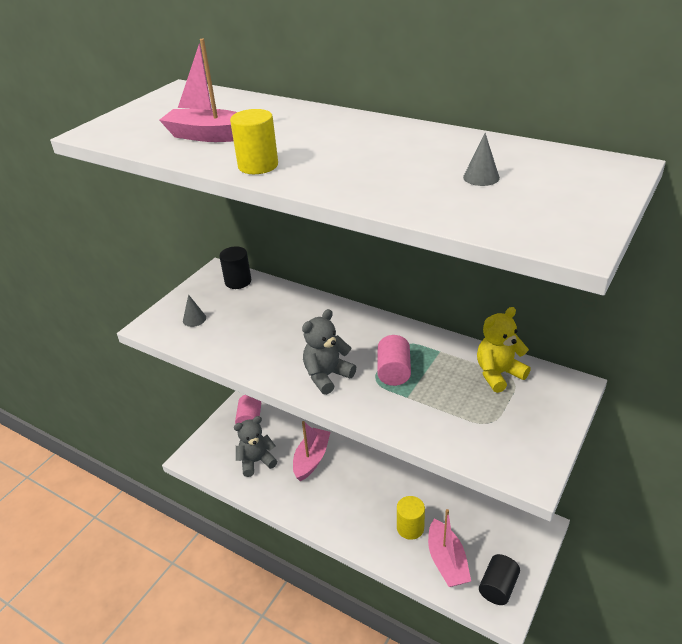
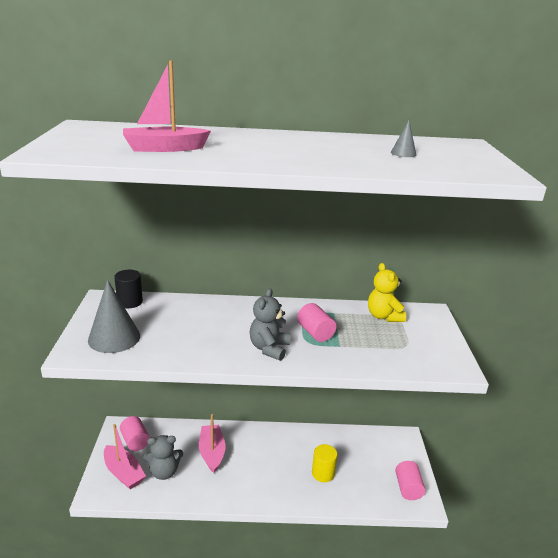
camera: 35 degrees left, 10 degrees down
grey cone [183,294,206,327] -> grey cone [88,280,140,353], size x2.24
yellow cylinder [230,109,278,174] -> none
grey teddy bear [234,416,277,477] -> grey teddy bear turned 135 degrees counterclockwise [143,435,183,480]
pink boat [428,509,471,587] -> pink boat moved to [104,424,146,489]
yellow teddy bear [477,307,531,393] -> yellow teddy bear turned 45 degrees counterclockwise [368,263,406,322]
black cylinder [479,554,520,605] -> pink cylinder [395,461,425,500]

